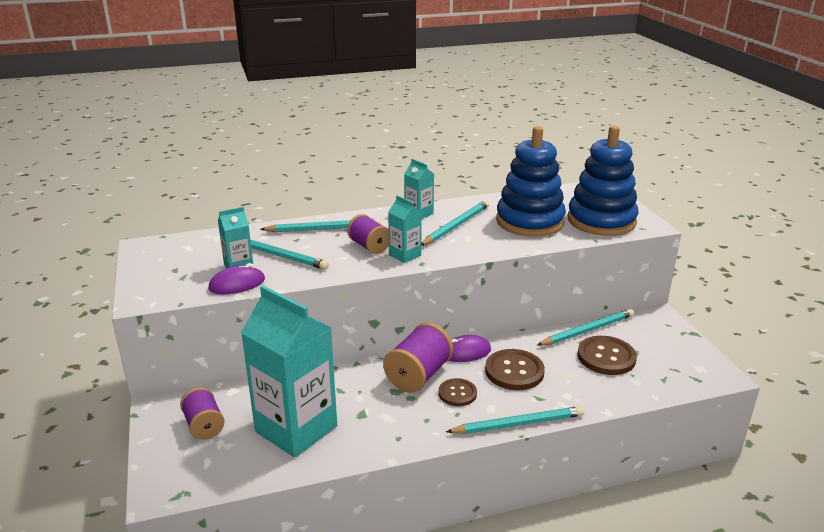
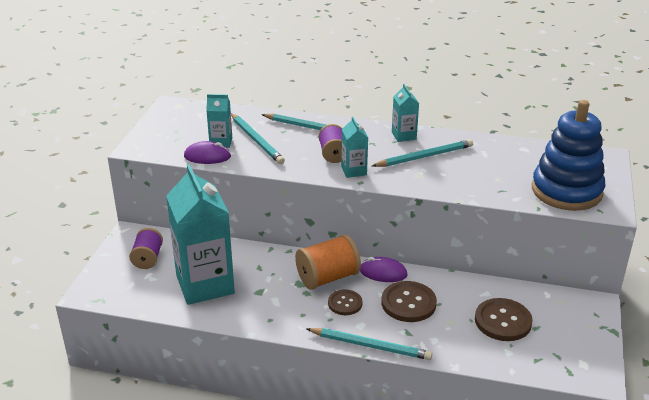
camera: 30 degrees right, 5 degrees up
purple spool [383,322,453,393] -> orange spool [295,234,361,290]
blue stacking toy [496,126,566,237] -> none
turquoise pencil [537,309,634,346] -> none

